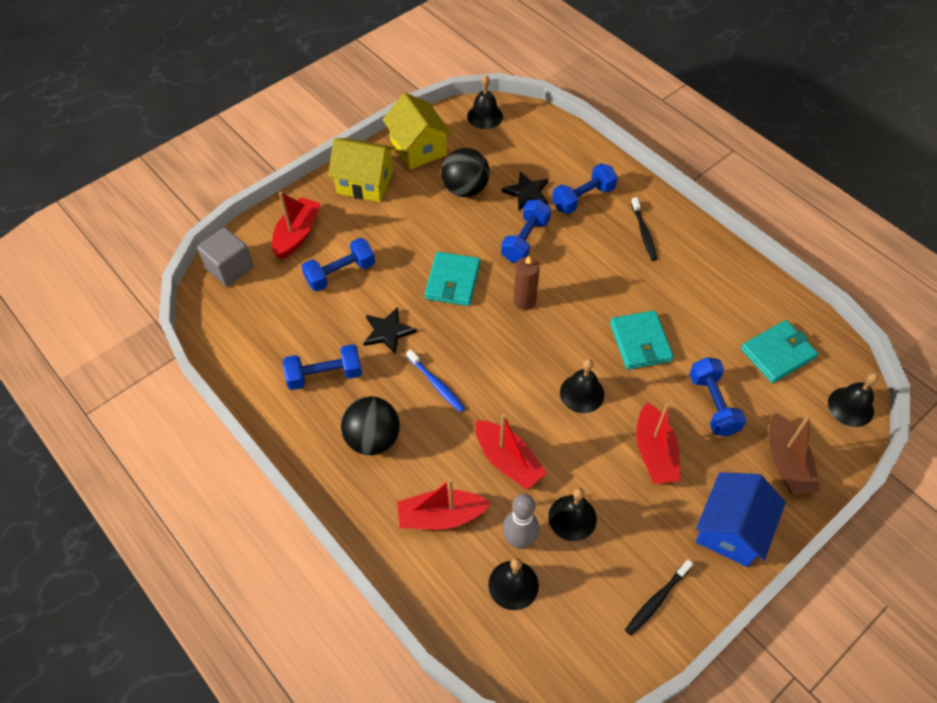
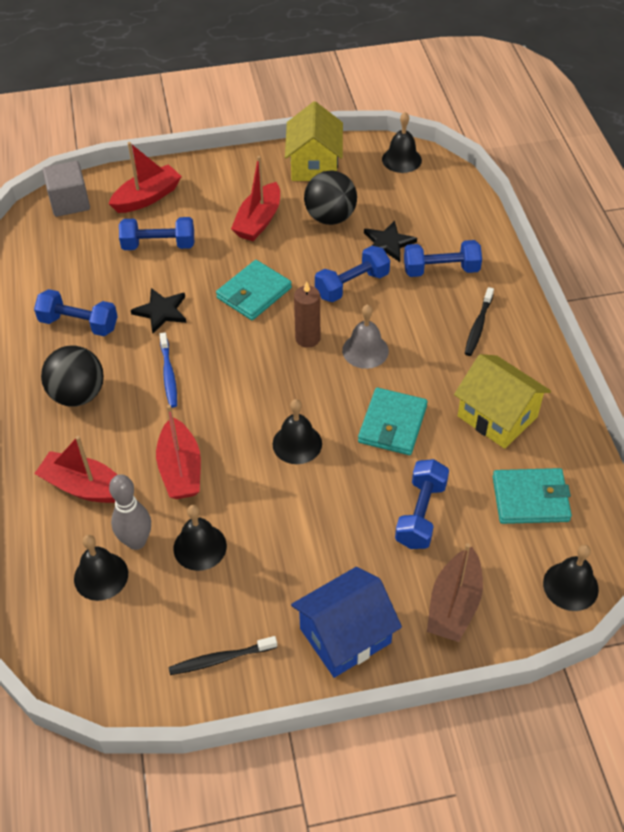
camera: 30 degrees right, 5 degrees down
yellow house [328,138,395,202] -> yellow house moved to [454,354,551,449]
red boat [636,402,681,484] -> red boat moved to [231,156,280,241]
none -> grey bell [342,304,389,369]

